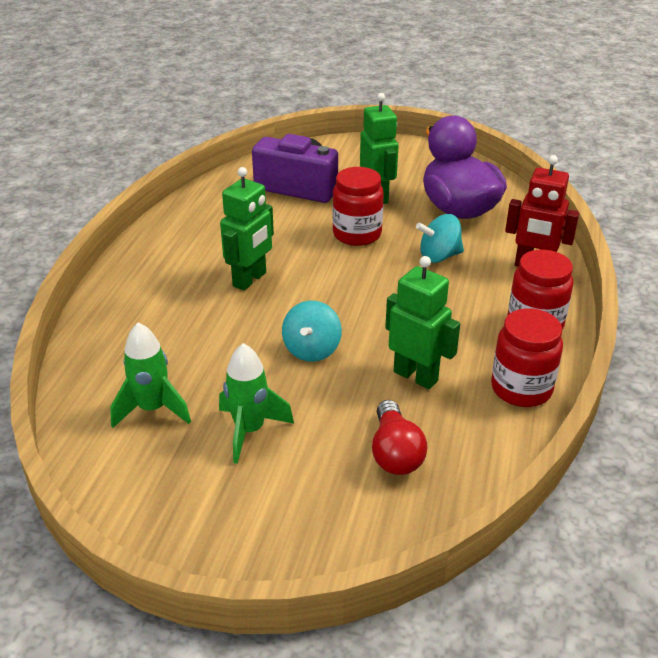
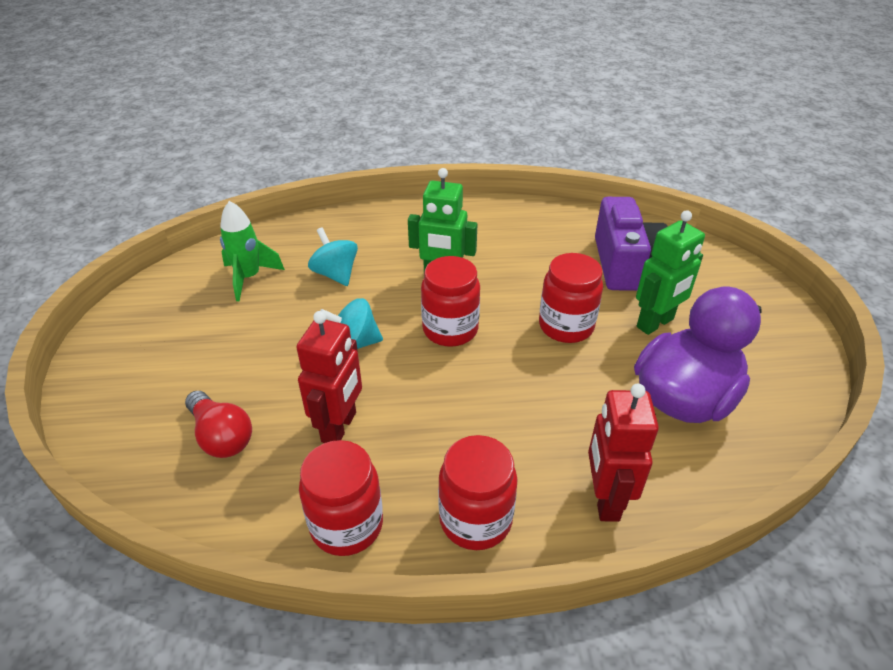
camera: 70 degrees right, 5 degrees up
green rocket [219,343,294,464] -> none
red light bulb [372,400,428,475] -> red light bulb turned 105 degrees counterclockwise [185,391,252,458]
green robot [385,256,460,389] -> red robot [296,311,362,443]
turquoise spinning top [416,214,464,263] -> turquoise spinning top moved to [308,227,358,286]
none -> red jar [421,256,480,347]

